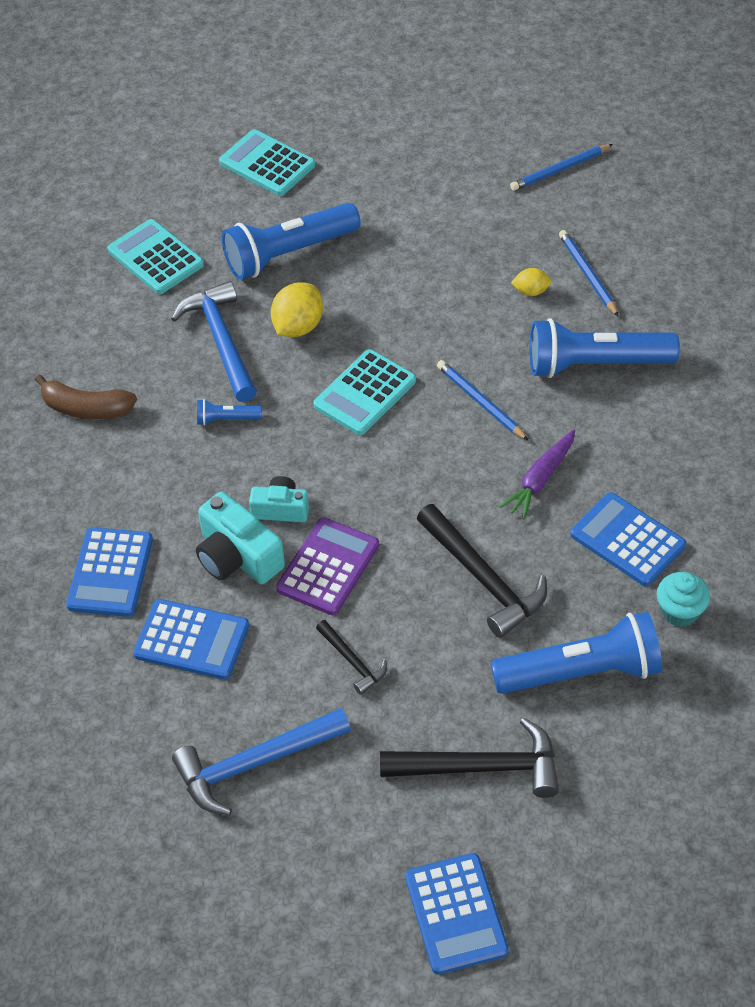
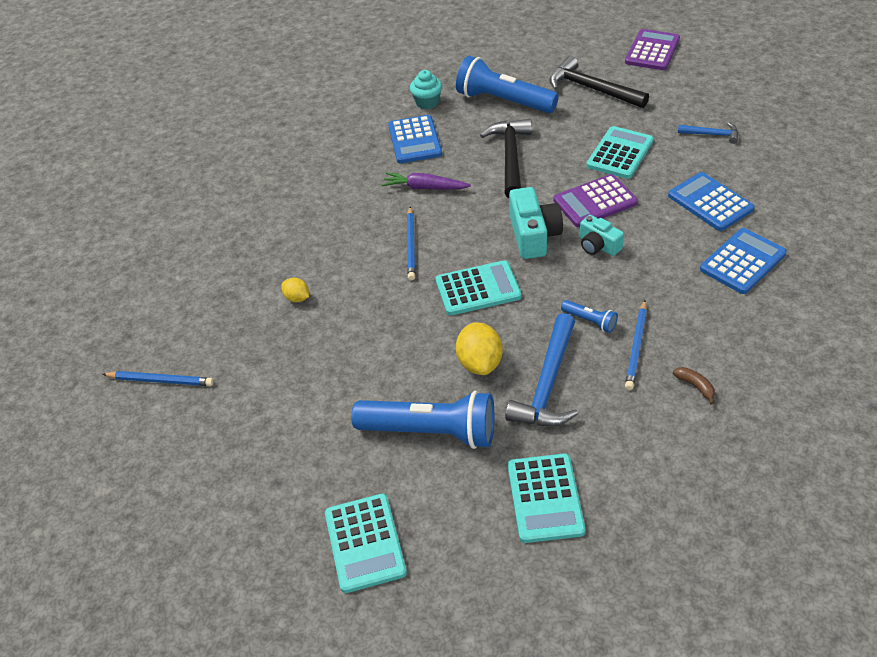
camera: 140 degrees left, 5 degrees down
brown banana [35,374,137,419] -> brown banana [673,367,715,405], size x0.53
blue hammer [172,708,351,815] -> blue hammer [678,122,738,144], size x0.53
turquoise camera [196,492,285,584] -> turquoise camera moved to [509,187,563,259]
yellow lemon [271,282,323,337] -> yellow lemon turned 75 degrees counterclockwise [456,322,503,375]
black hammer [316,620,387,695] -> turquoise calculator [586,126,654,179]
blue calculator [405,853,509,975] -> purple calculator [625,29,680,70]
purple carrot [499,430,575,519] -> purple carrot turned 150 degrees counterclockwise [382,172,471,190]
blue flashlight [530,318,680,378] -> none
blue pencil [559,230,619,317] -> blue pencil moved to [625,300,647,390]

